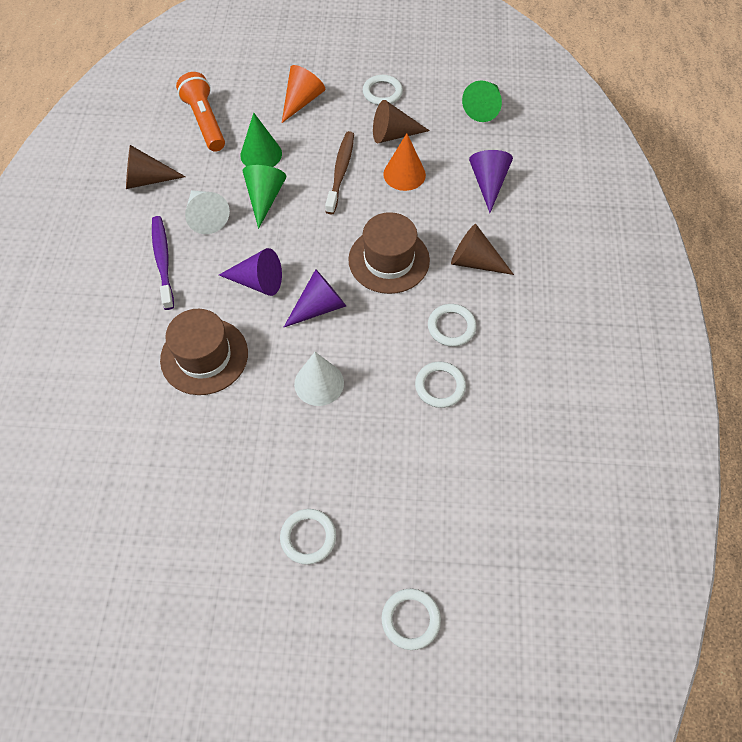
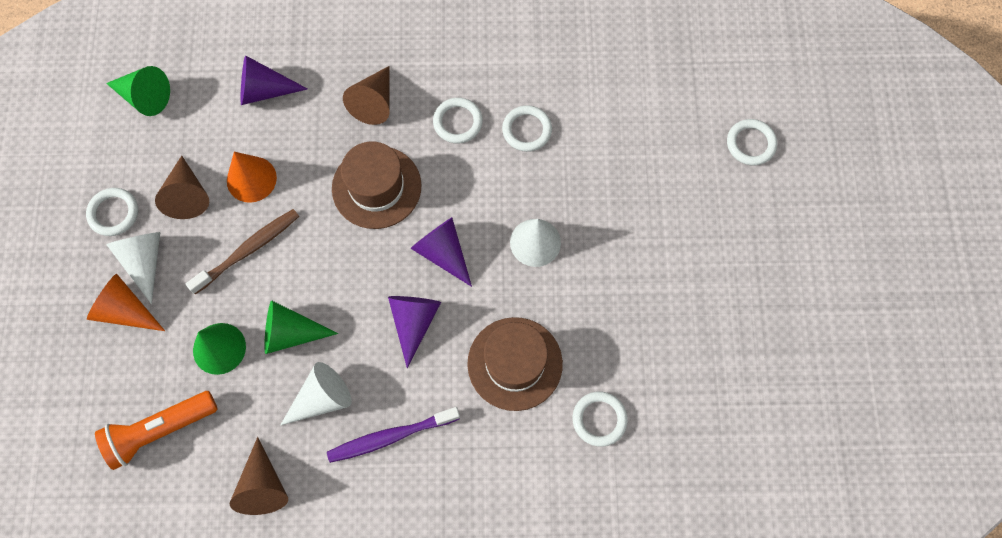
camera: 95 degrees left, 10 degrees up
white ring [280,509,336,565] -> white ring moved to [572,391,628,447]
brown toothbrush [325,131,354,215] -> brown toothbrush turned 135 degrees clockwise [186,209,299,294]
none -> white cone [106,232,160,304]

